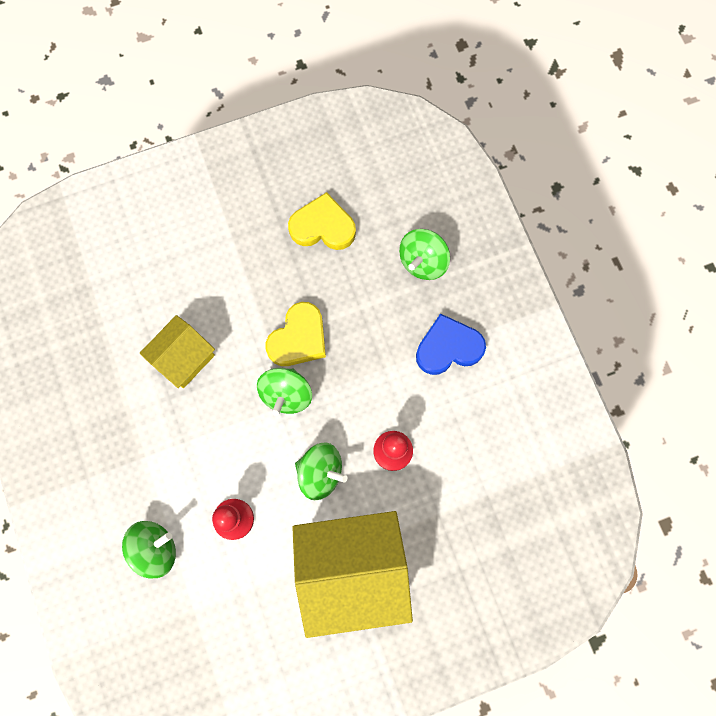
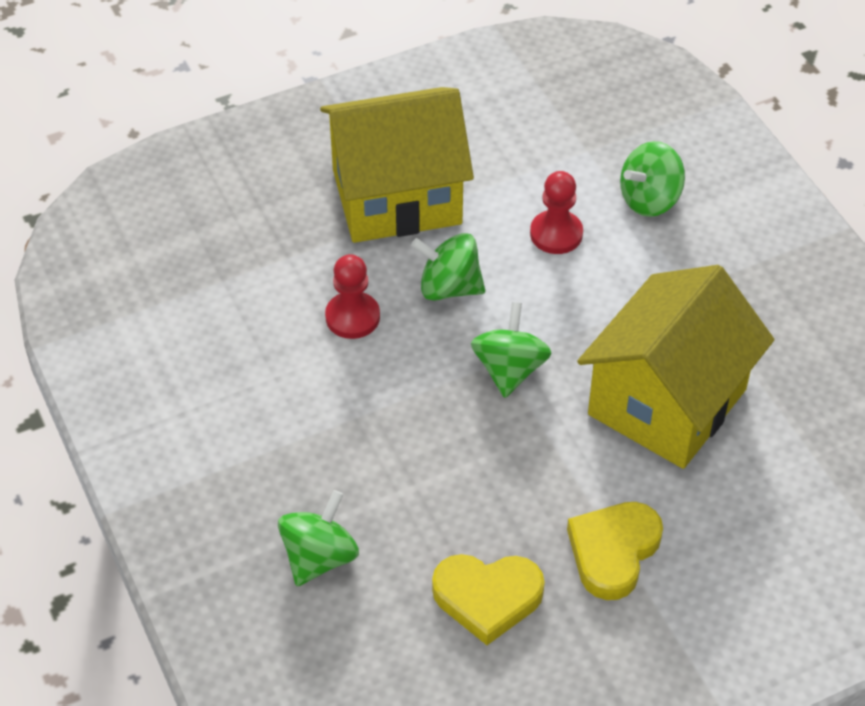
camera: 175 degrees right, 25 degrees down
yellow house [140,315,215,388] -> yellow house [577,265,774,469], size x1.82
yellow heart [265,302,326,366] -> yellow heart moved to [567,502,663,600]
blue heart [416,314,486,375] -> none

